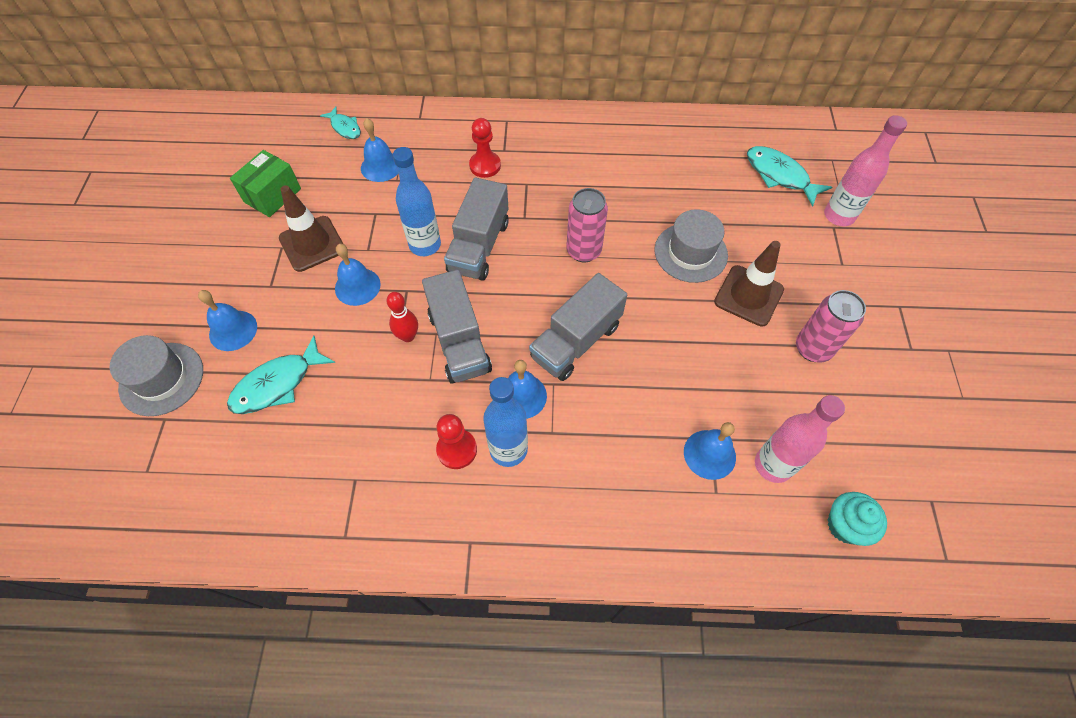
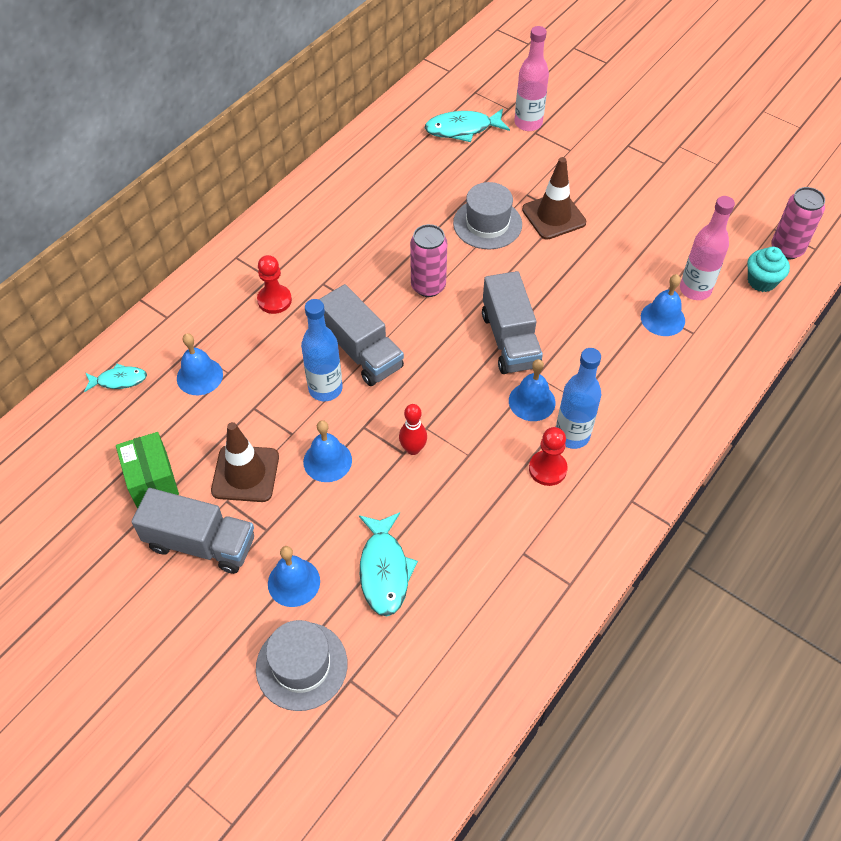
camera: 55 degrees left, 5 degrees down
grey truck [422,270,492,384] -> grey truck moved to [132,488,254,574]
pink can [796,290,866,363] -> pink can moved to [771,187,825,259]

